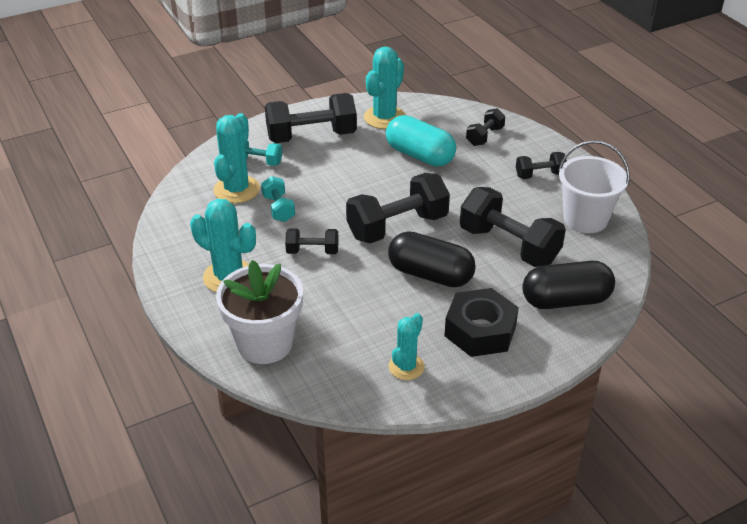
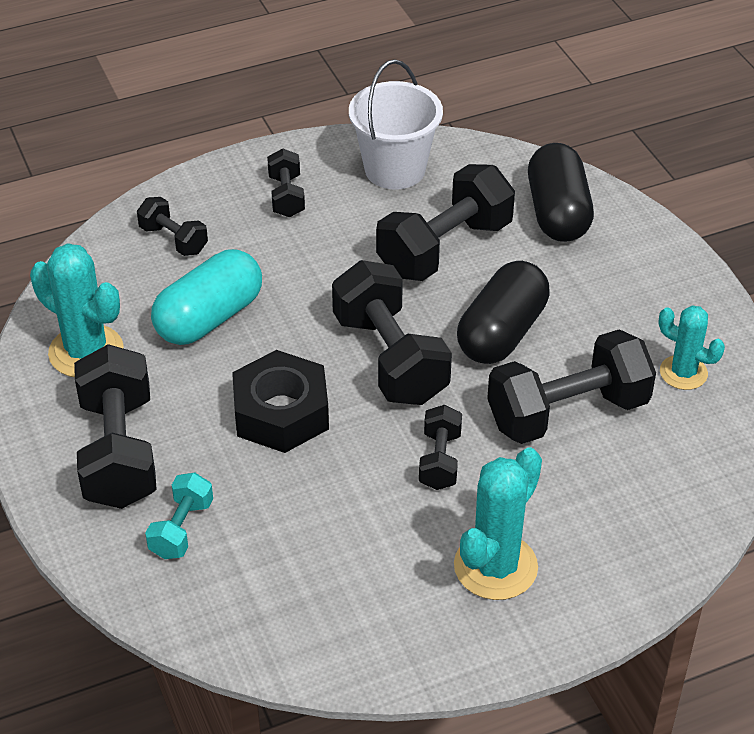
camera: 85 degrees left, 5 degrees up
turquoise cactus [213,113,260,204] -> none
white flower pot [216,260,303,364] -> none
turquoise dumbbell [261,176,295,222] -> none
black nut [444,288,519,357] -> black nut moved to [232,350,329,453]
none -> black dumbbell [487,329,656,444]

